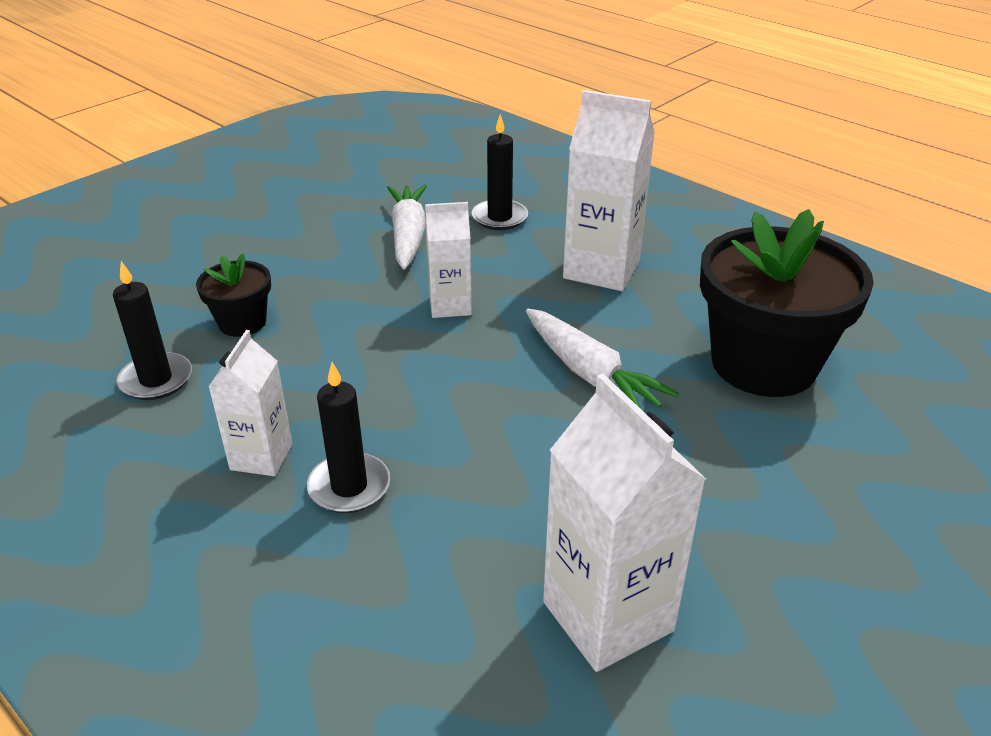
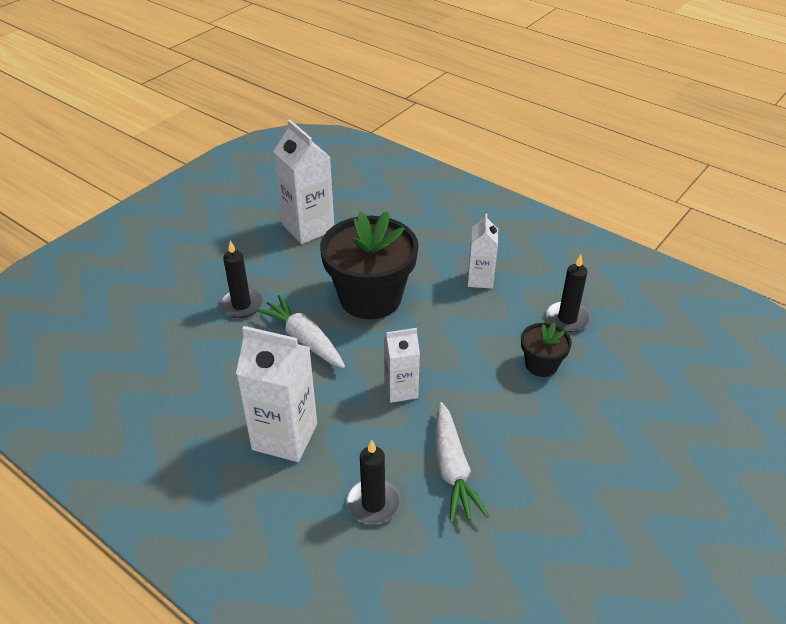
camera: 175 degrees right, 5 degrees up
black candle [307,362,390,513] -> black candle moved to [219,241,263,318]
black flower pot [700,209,874,397] -> black flower pot moved to [320,211,419,319]

